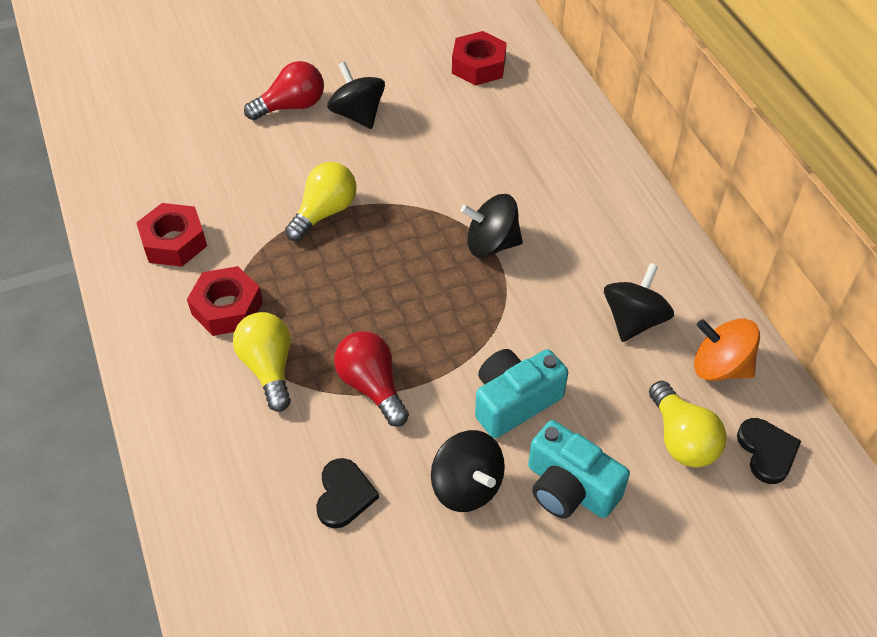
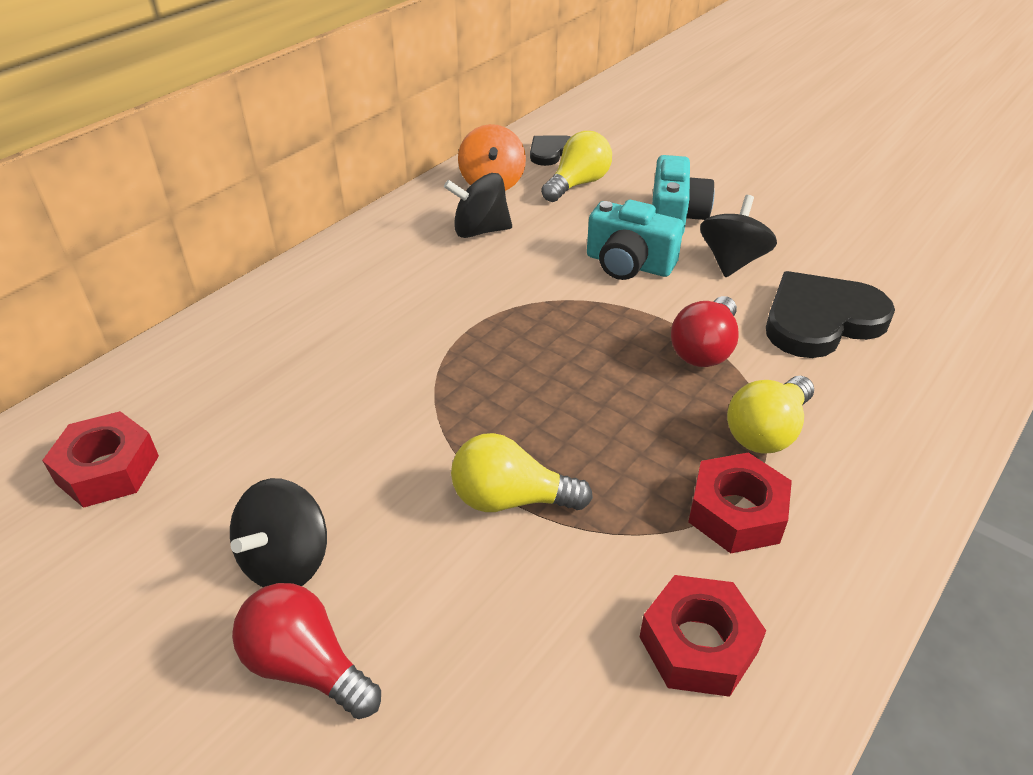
camera: 120 degrees left, 10 degrees down
black heart [316,458,379,528] -> black heart [766,271,895,358], size x1.84
black spinning top [460,194,523,257] -> none

